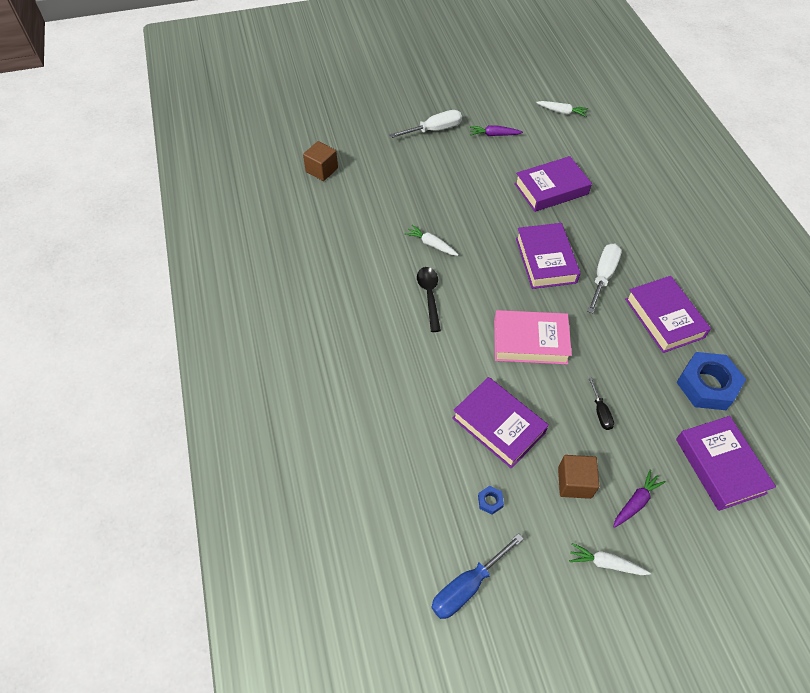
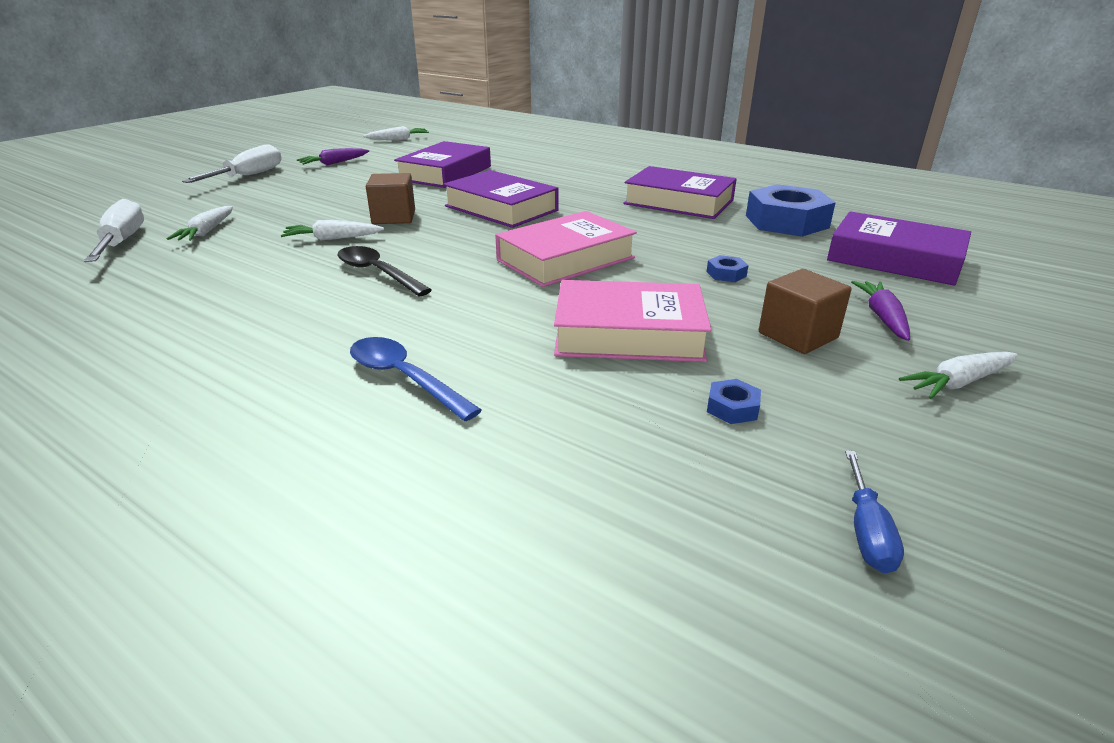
camera: 40 degrees left, 25 degrees down
brown cube [303,141,338,181] -> brown cube moved to [366,173,415,224]
blue screwdriver [431,533,524,619] -> blue screwdriver [845,450,904,573], size x0.58
purple book [452,377,549,469] -> pink book [554,280,712,362]
white screwdriver [587,244,622,313] -> white screwdriver moved to [84,199,144,262]
black screwdriver [589,377,614,430] -> blue nut [707,255,748,282]
none -> white carrot [167,206,233,241]
none -> blue spoon [350,337,482,421]

